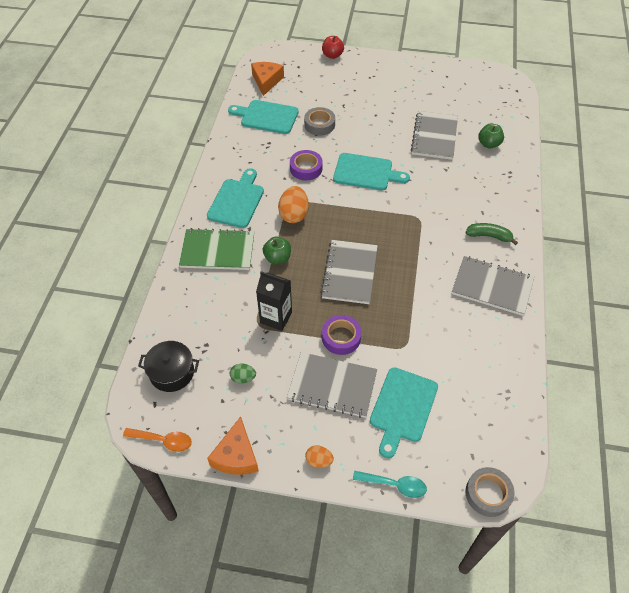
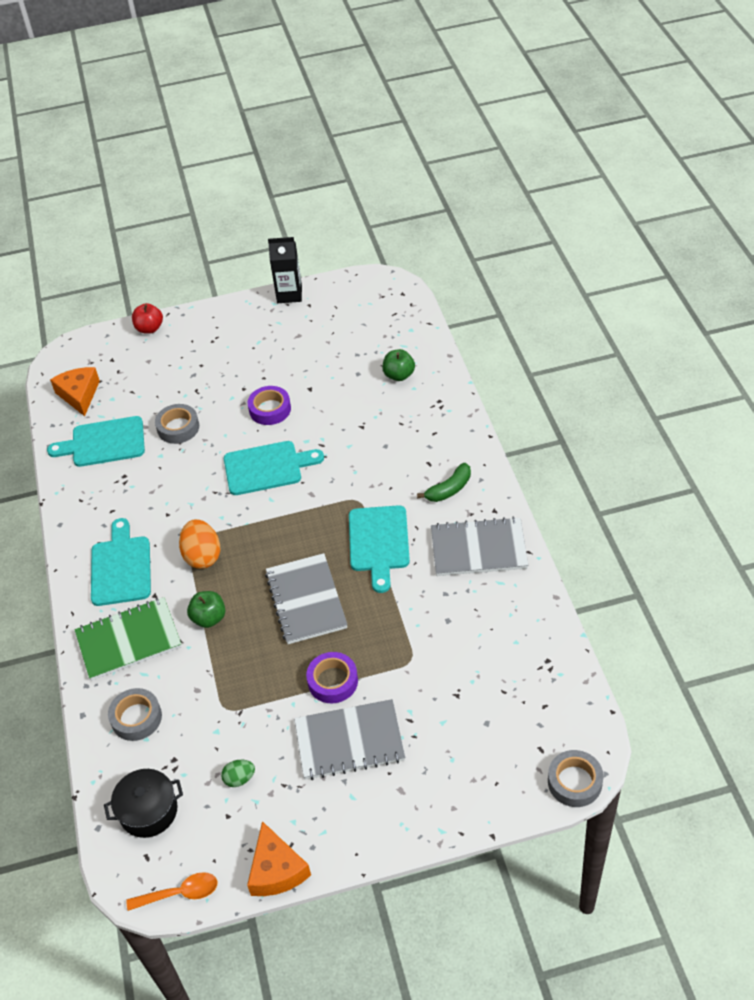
camera: 20 degrees left, 5 degrees down
black carton [256,271,292,331] -> black carton moved to [268,237,302,303]
purple tape [290,150,323,180] -> purple tape moved to [247,386,291,425]
orange egg [305,445,334,468] -> none
turquoise spoon [353,471,427,498] -> none
turquoise cutting board [370,367,438,458] -> turquoise cutting board moved to [349,505,410,593]
grey notebook [411,111,458,160] -> none
green banana [466,223,518,245] -> green banana turned 150 degrees clockwise [417,463,471,502]
none -> grey tape [108,688,162,741]

